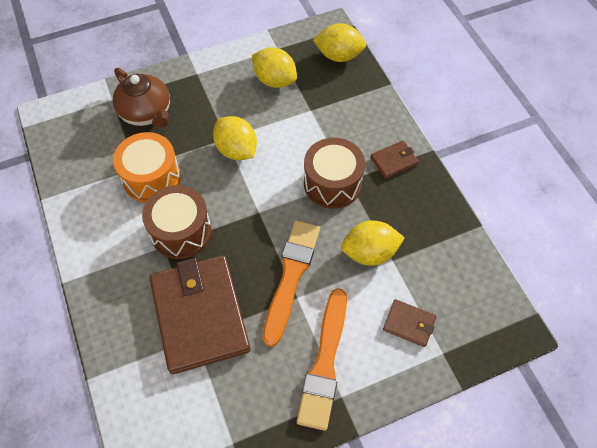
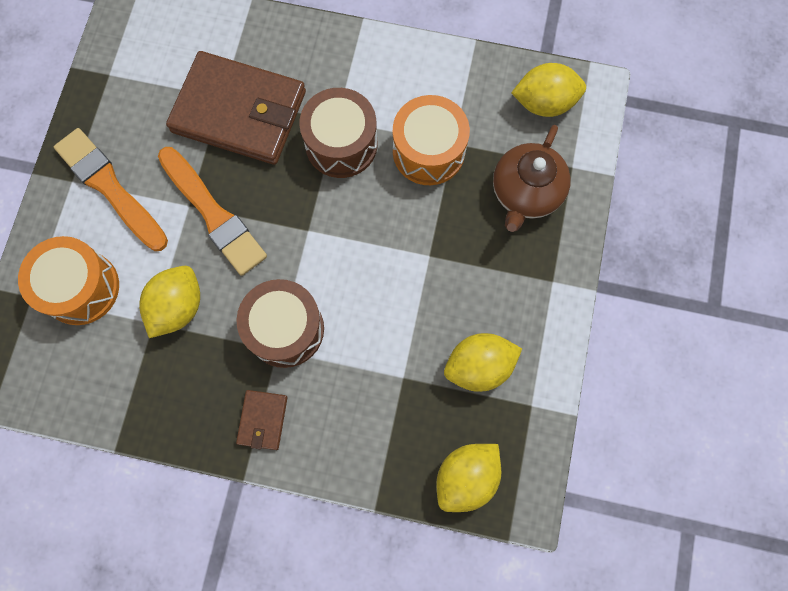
camera: 125 degrees right, 15 degrees up
brown teapot [113,68,170,127] -> brown teapot turned 60 degrees counterclockwise [493,125,571,232]
yellow lemon [213,116,257,160] -> yellow lemon moved to [511,63,586,117]
brown wallet [383,299,436,347] -> orange drum [18,236,119,325]

